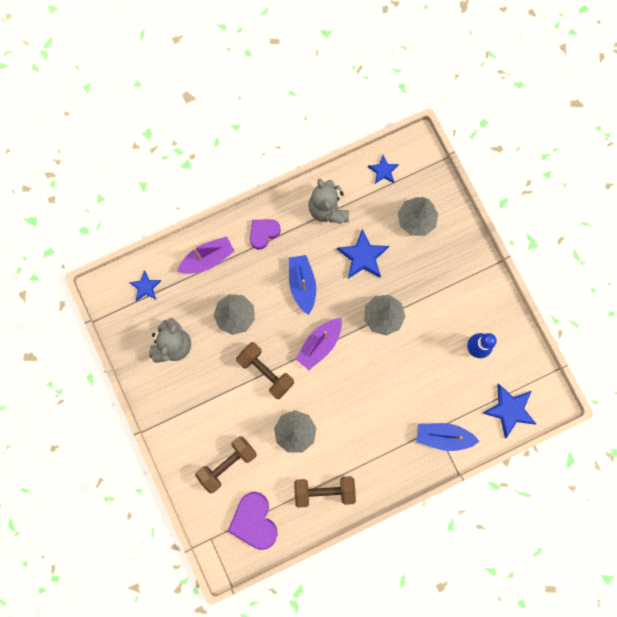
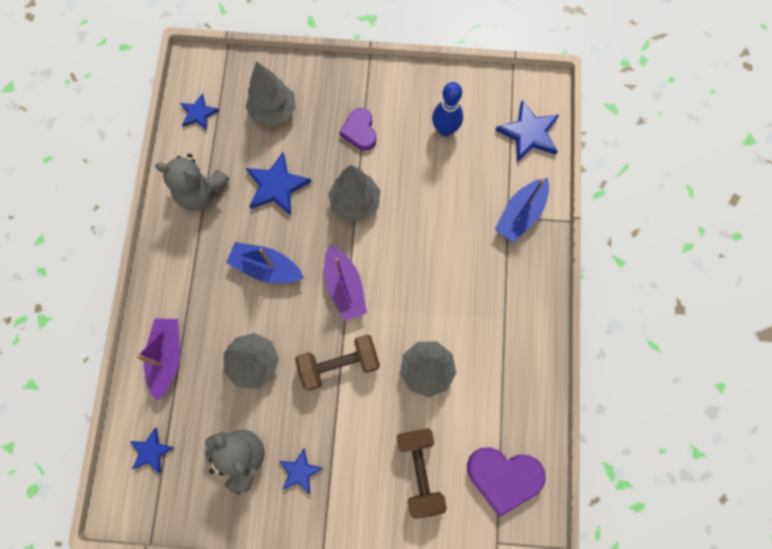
camera: 60 degrees left, 5 degrees down
purple heart [250,219,281,250] -> purple heart moved to [339,108,376,150]
brown dumbbell [294,476,356,508] -> none
none -> blue star [279,448,323,494]

